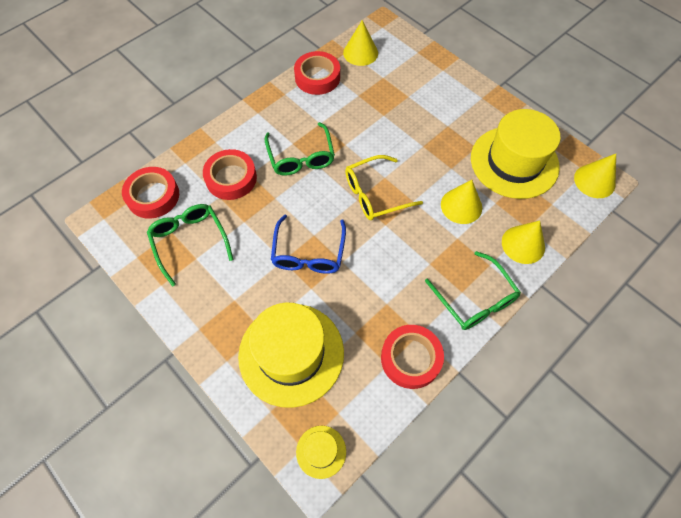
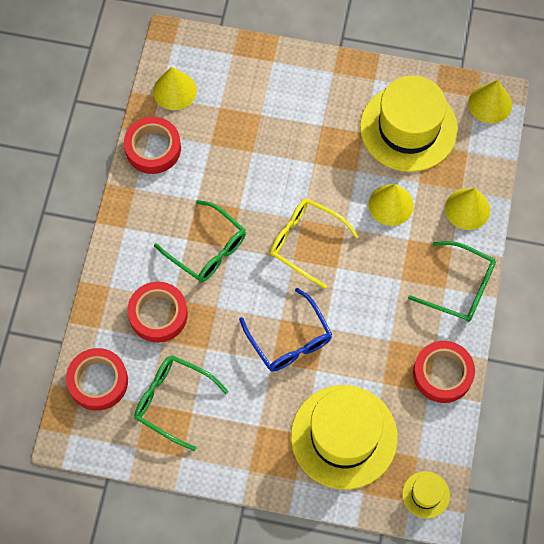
camera: 35 degrees left, 5 degrees up
yellow glasses [345,155,423,220] -> yellow glasses turned 90 degrees clockwise [270,198,359,289]

